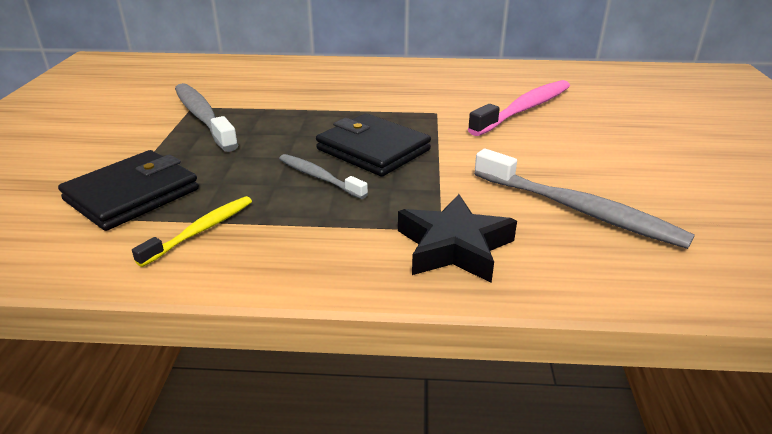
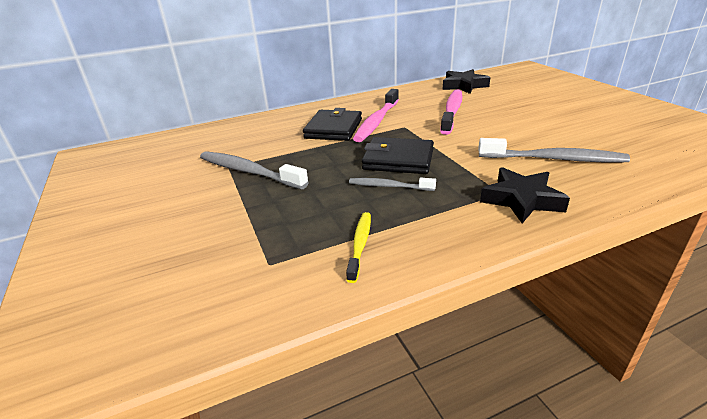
camera: 25 degrees left, 0 degrees up
black wallet [58,150,199,231] -> black wallet moved to [303,108,362,141]
none -> pink toothbrush [353,89,399,142]
none -> black star [442,69,490,94]

